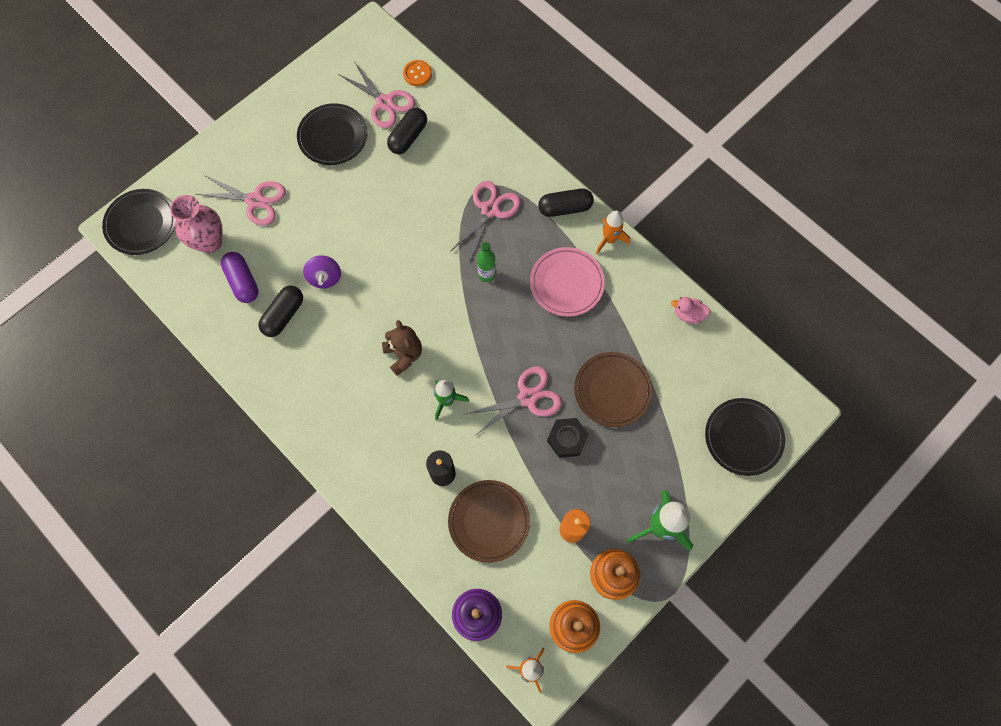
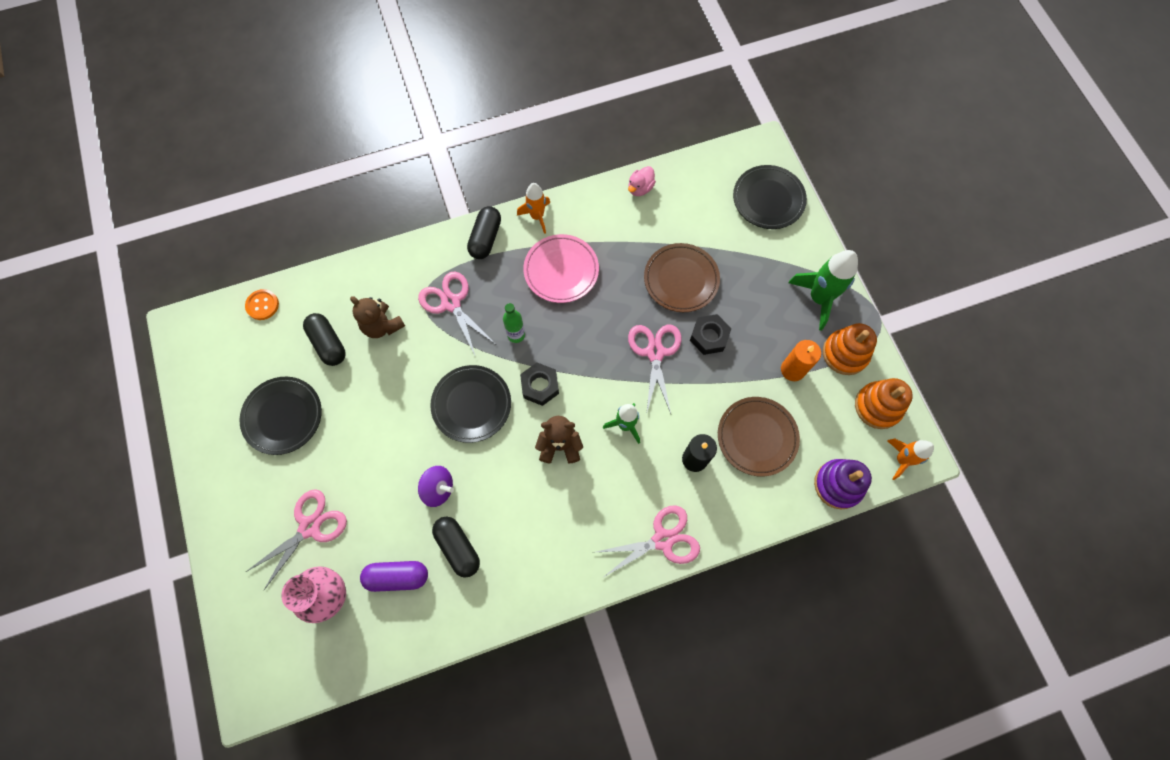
camera: 65 degrees left, 0 degrees up
black plate [102,189,176,255] -> black plate moved to [430,365,511,443]
pink scissors [338,63,415,129] -> pink scissors moved to [596,505,700,577]
none -> brown teddy bear [350,296,405,338]
none -> black nut [520,363,559,406]

